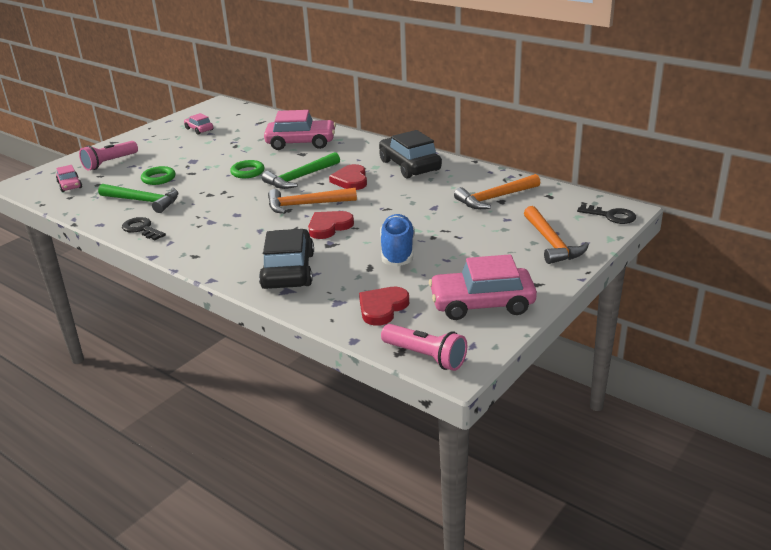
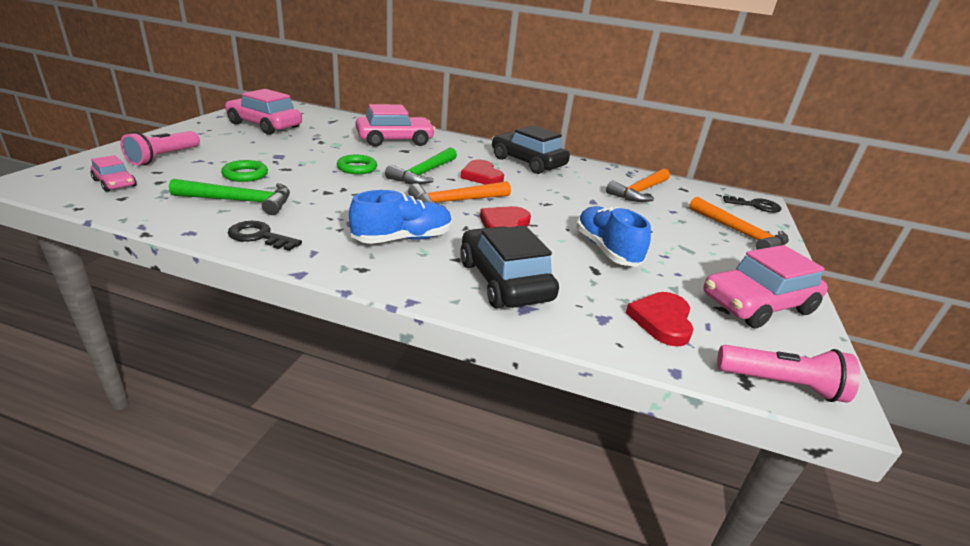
camera: 25 degrees left, 0 degrees up
pink car [184,113,213,135] -> pink car [225,89,302,135], size x1.94
none -> blue shoe [349,190,452,244]

